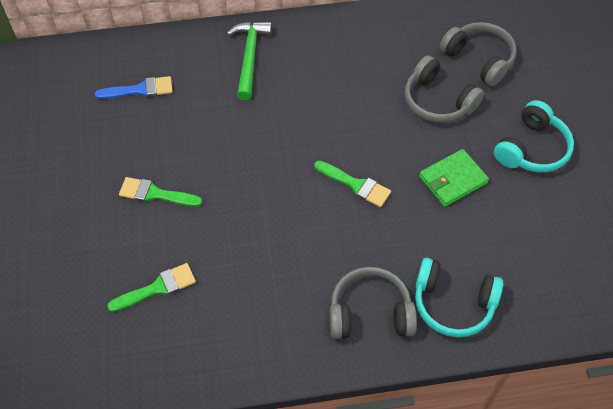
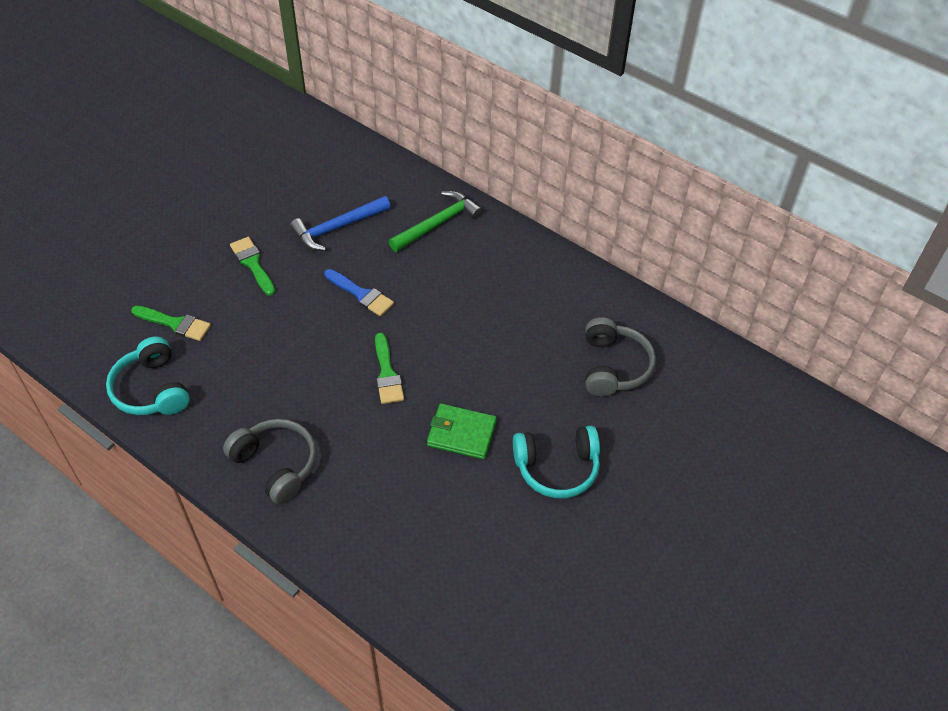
camera: 45 degrees right, 5 degrees down
blue brush [95,76,173,99] -> blue brush moved to [325,269,394,316]
grey headphones [405,55,484,123] -> none
turquoise headphones [415,258,504,337] -> turquoise headphones moved to [106,336,190,415]
none -> blue hammer [290,196,391,251]

